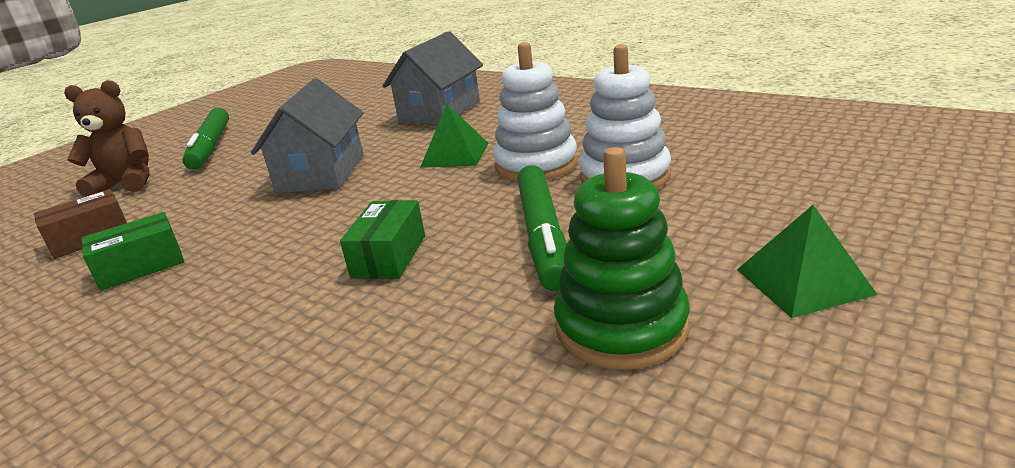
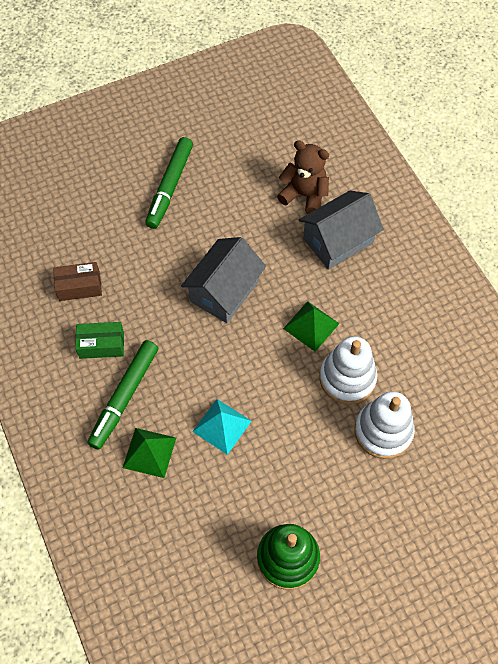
camera: 25 degrees right, 35 degrees up
brown teddy bear [64,80,149,197] -> brown teddy bear moved to [277,140,329,214]
green box [340,200,425,279] -> turquoise pyramid [192,399,252,455]
green marker [518,165,566,291] -> green marker moved to [87,340,158,450]
green pyramid [737,205,878,318] -> green pyramid moved to [123,428,176,478]

